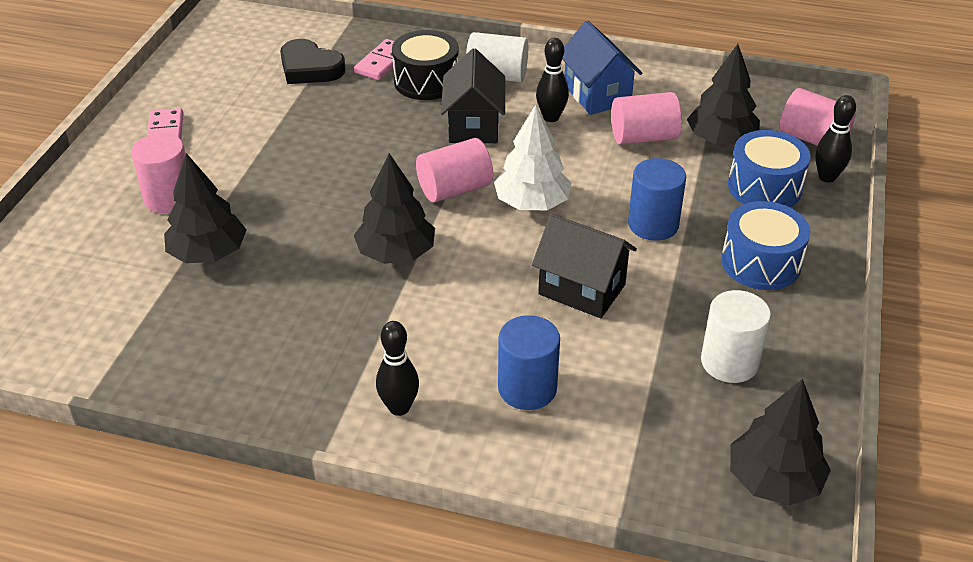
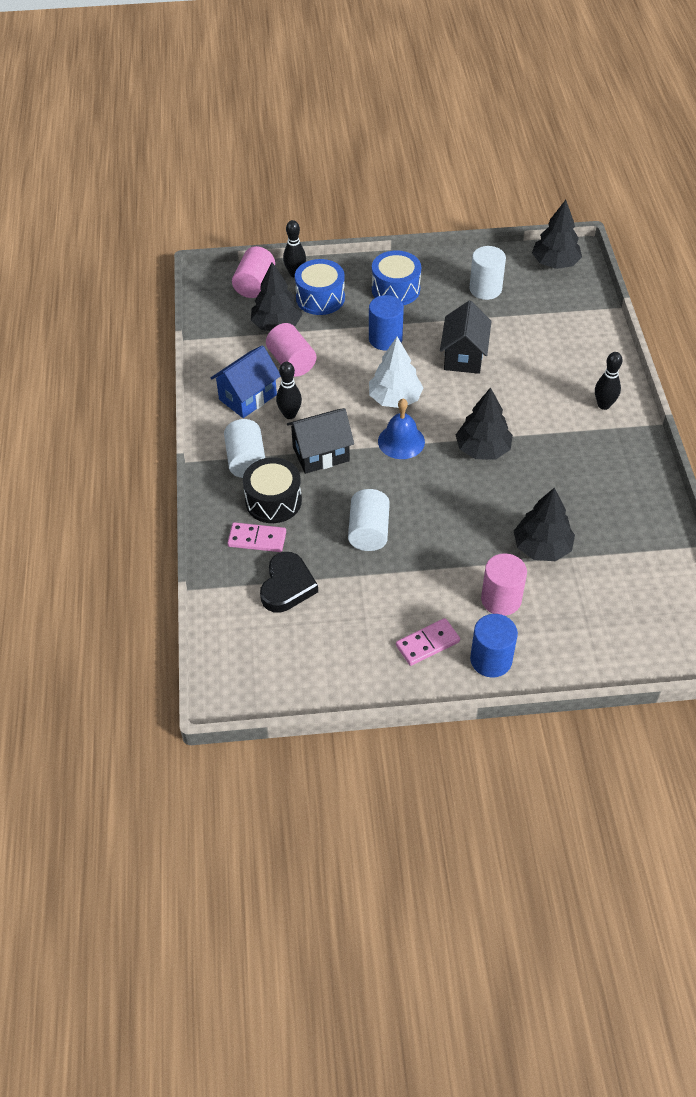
camera: 110 degrees left, 10 degrees up
pink cylinder [416,138,493,203] -> blue bell [378,399,425,459]
blue cylinder [498,315,560,410] -> blue cylinder moved to [470,614,518,677]
none -> white cylinder [348,489,390,551]

